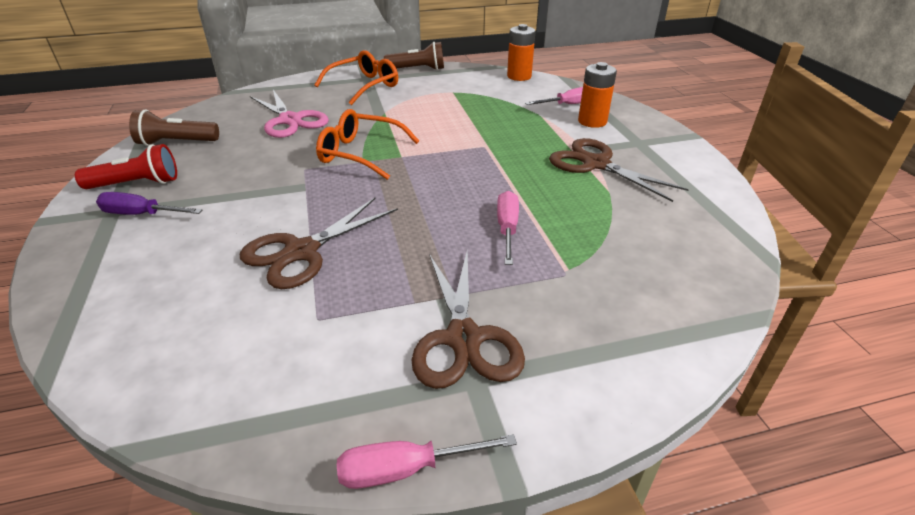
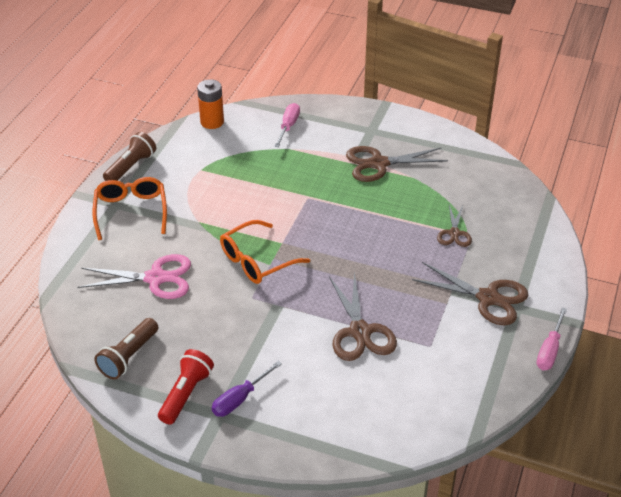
camera: 55 degrees left, 5 degrees up
pink screwdriver [497,191,519,265] -> none
orange battery [578,62,617,128] -> none
none -> brown scissors [437,205,472,247]

